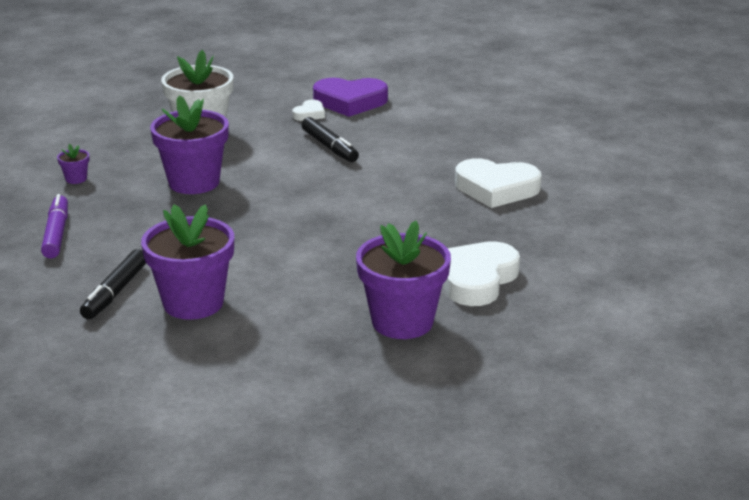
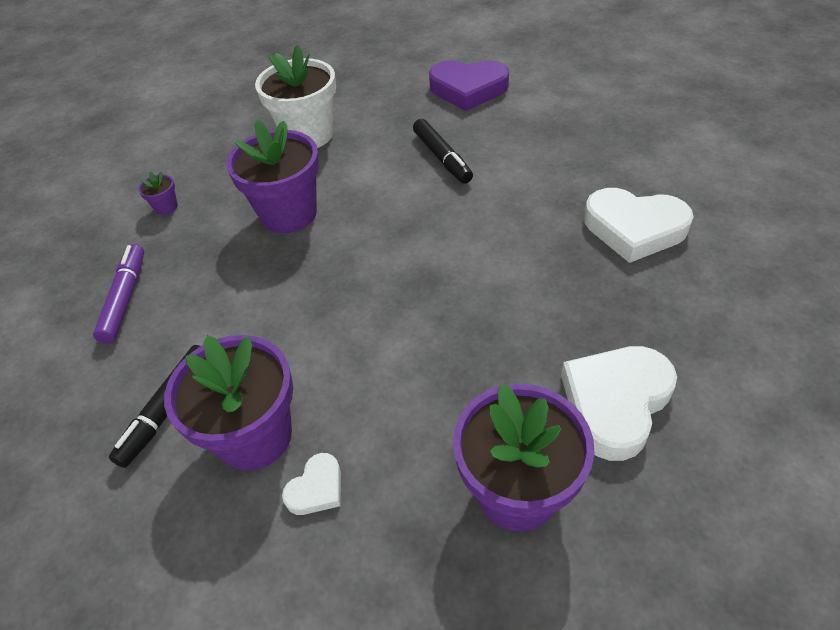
camera: 10 degrees right, 20 degrees up
white heart [292,100,325,121] -> white heart moved to [282,453,341,515]

